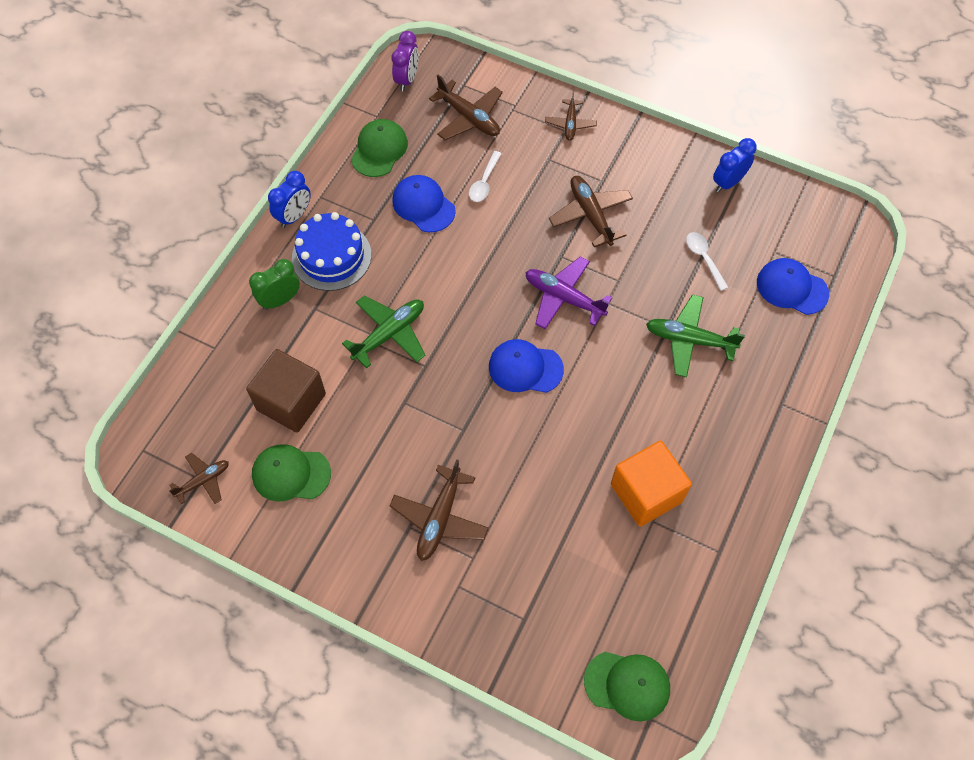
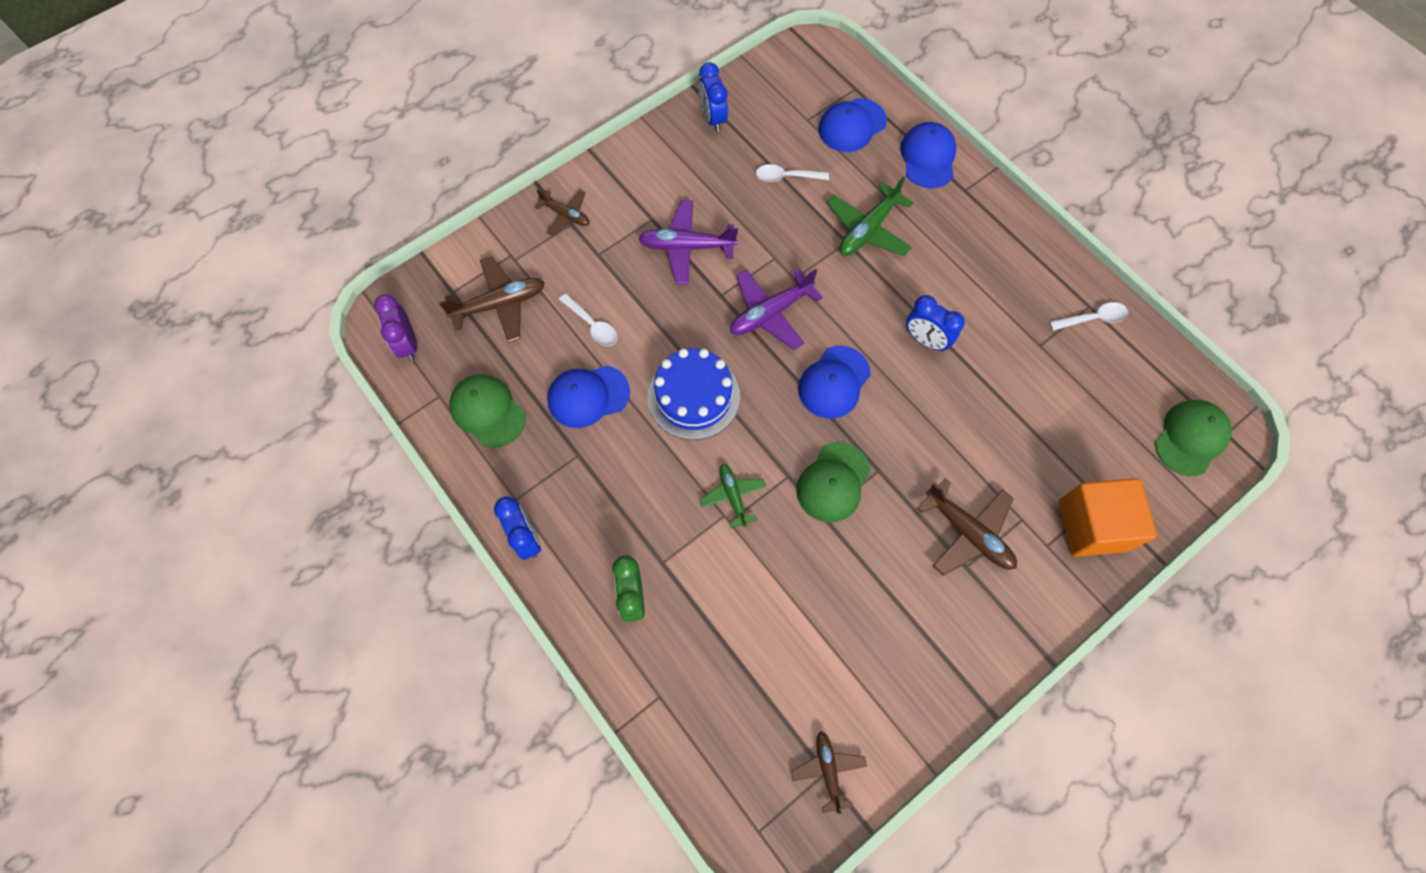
camera: 65 degrees left, 5 degrees up
brown cube [246,349,326,433] -> none
green cap [252,444,331,502] -> green cap moved to [796,442,871,523]
blue cake [292,212,371,291] -> blue cake moved to [648,348,740,440]
green plane [342,296,425,368] -> green plane [699,464,766,528], size x0.62
purple clock [392,31,419,91] -> purple clock turned 150 degrees counterclockwise [374,294,417,361]
brown plane [549,176,633,247] -> purple plane [638,200,738,284]
orange cube [611,441,692,527] -> orange cube moved to [1059,478,1157,557]
none -> blue cap [900,122,956,188]
none -> blue clock [906,295,965,352]
none -> white spoon [1050,302,1128,331]

